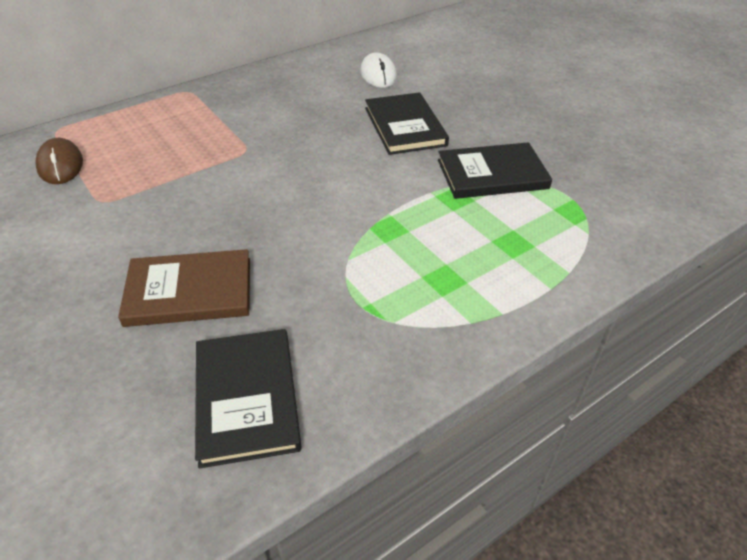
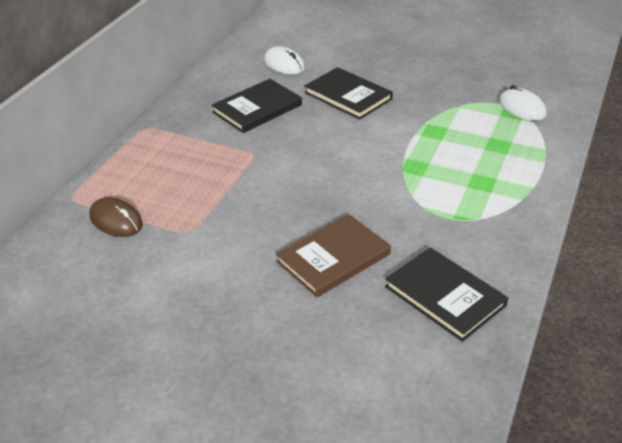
camera: 30 degrees left, 5 degrees down
black book [438,142,552,199] -> black book moved to [211,79,302,133]
none -> white mouse [499,85,547,121]

